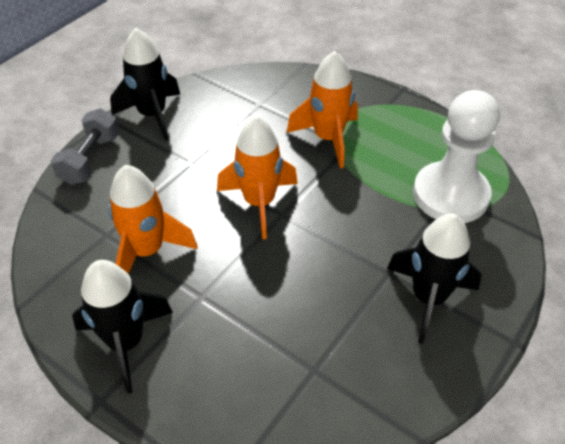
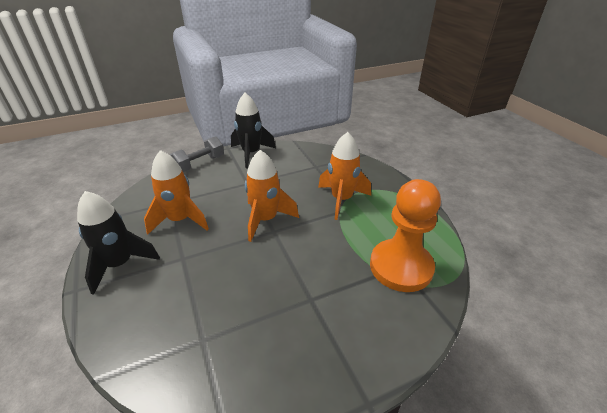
camera: 30 degrees right, 10 degrees down
black rocket [387,214,482,343] -> none
white pawn [413,90,500,223] -> orange pawn [370,179,441,292]

